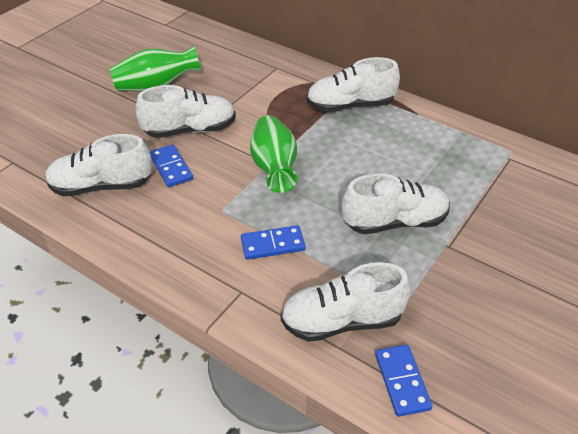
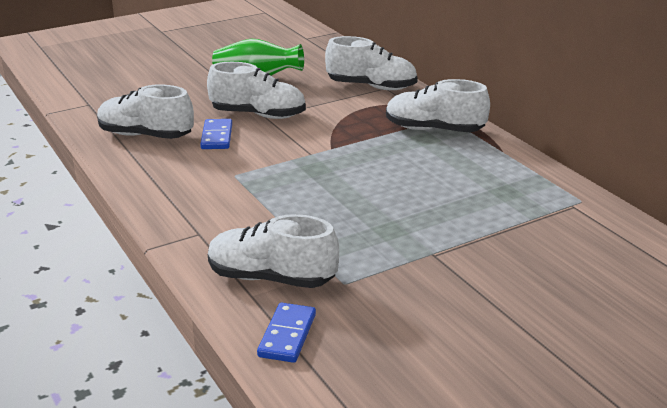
camera: 25 degrees right, 15 degrees down
blue domino [241,225,306,260] -> none
green vase [250,115,297,193] -> none
white shoe [342,173,450,234] -> white shoe moved to [325,36,418,90]

